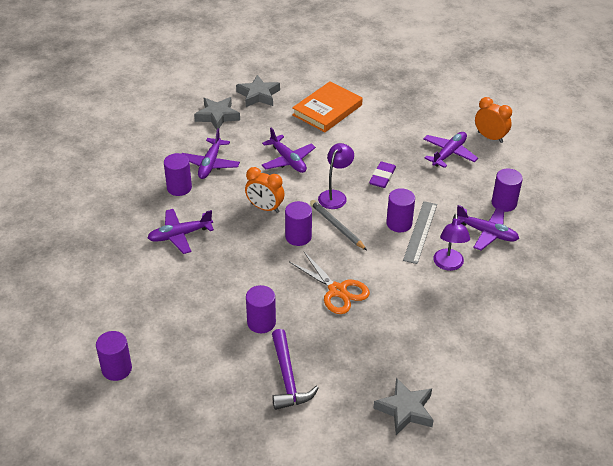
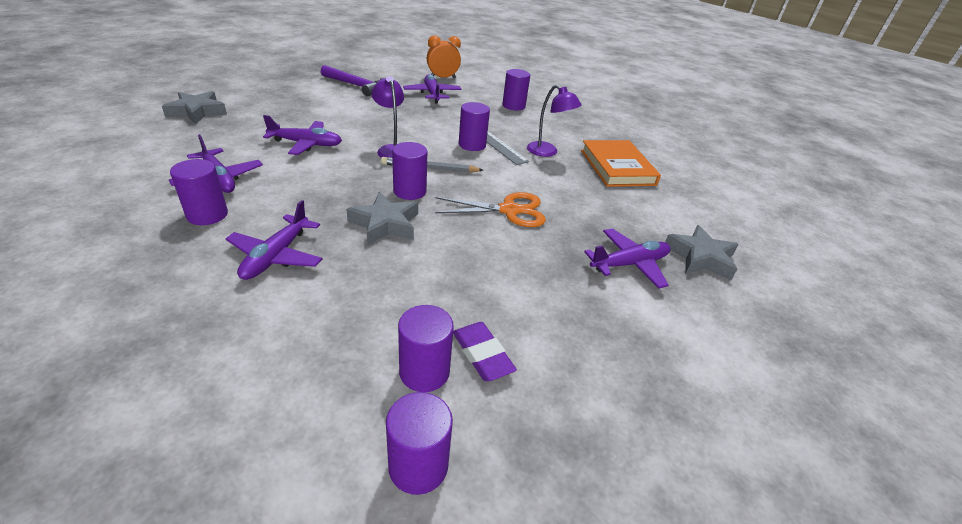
camera: 55 degrees left, 5 degrees down
grey star [194,97,240,130] -> grey star moved to [346,192,418,245]
orange clock [245,167,284,213] -> none
purple cylinder [246,285,276,333] -> purple cylinder moved to [398,305,454,392]
purple hammer [272,329,319,410] -> purple hammer moved to [321,65,383,96]
orange book [292,82,363,132] -> orange book moved to [581,140,661,187]
purple eraser [369,162,396,188] -> purple eraser moved to [453,322,517,381]
purple plane [457,205,519,251] -> purple plane moved to [584,228,670,289]

